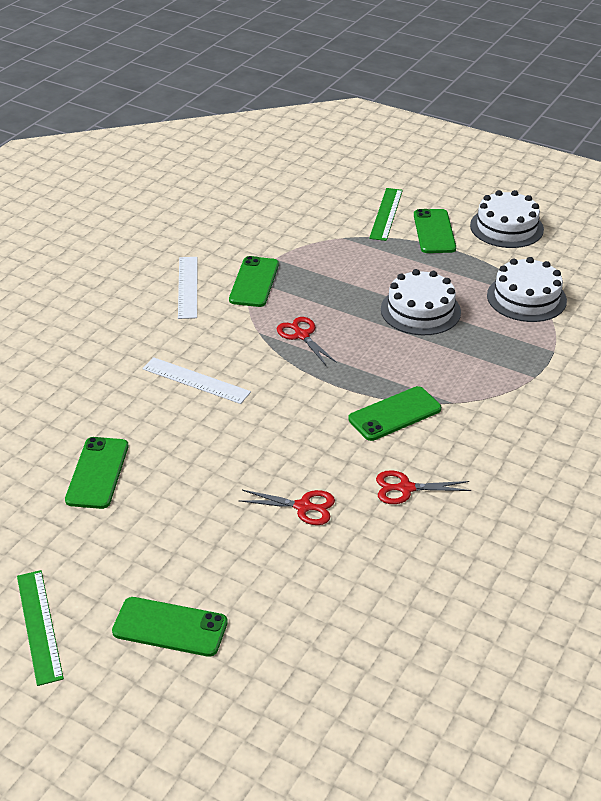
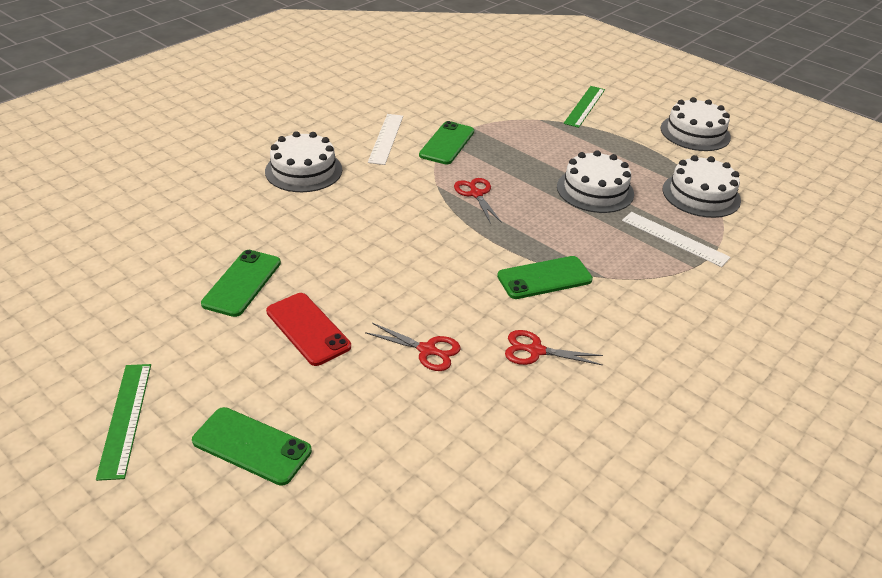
camera: 10 degrees right, 0 degrees up
white ruler [142,357,251,404] -> white ruler moved to [622,212,730,267]
green phone [414,209,456,253] -> none
none -> white cake [265,131,342,192]
none -> red phone [266,293,351,366]

